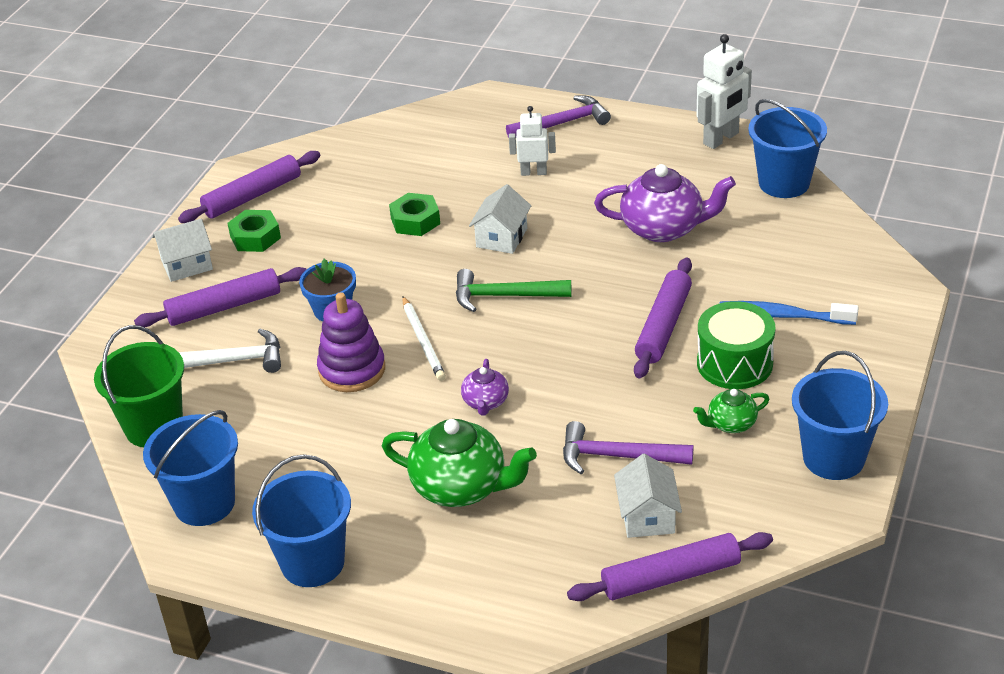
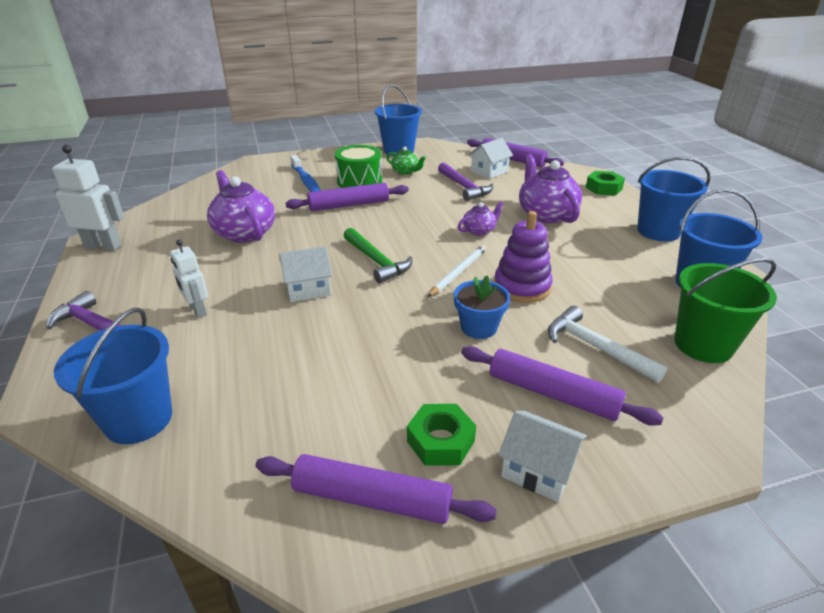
camera: 130 degrees left, 5 degrees down
green teapot [382,419,537,507] -> purple teapot [519,154,582,223]
green nut [389,193,440,236] -> green nut moved to [586,171,625,196]
blue bucket [748,99,827,198] -> blue bucket moved to [54,308,172,444]

